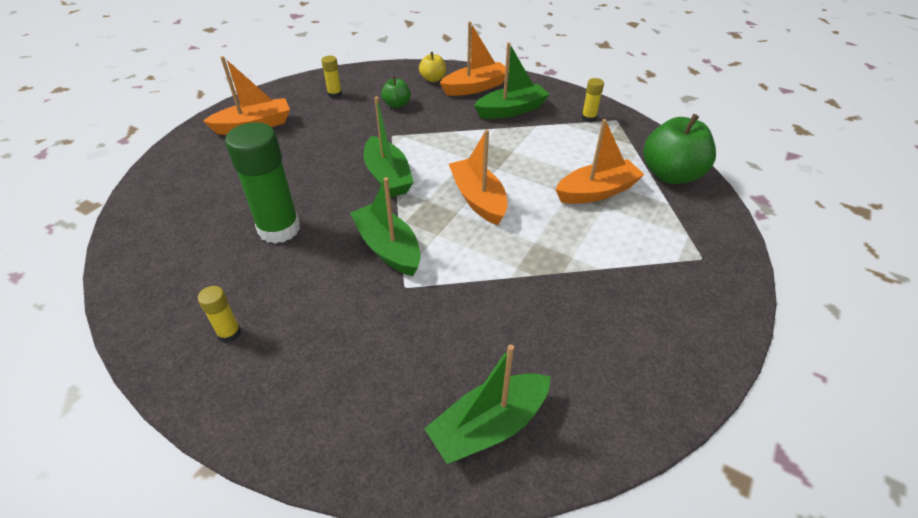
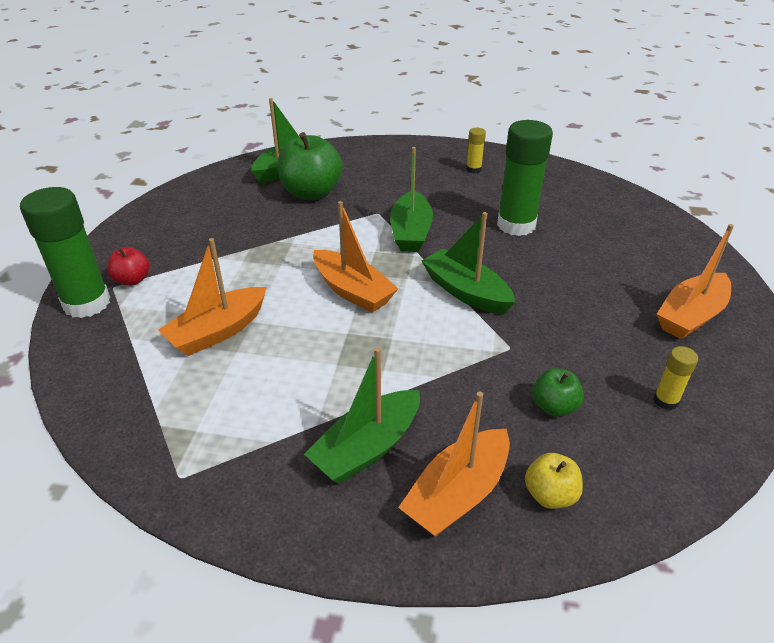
camera: 160 degrees right, 5 degrees down
green boat [350,177,421,276] -> green boat turned 60 degrees clockwise [390,147,433,252]
yellow glue stick [581,78,604,122] -> none
green apple [643,114,716,184] -> green apple moved to [277,132,343,200]
none -> green glue stick [20,187,110,318]
none -> red apple [107,247,150,286]

